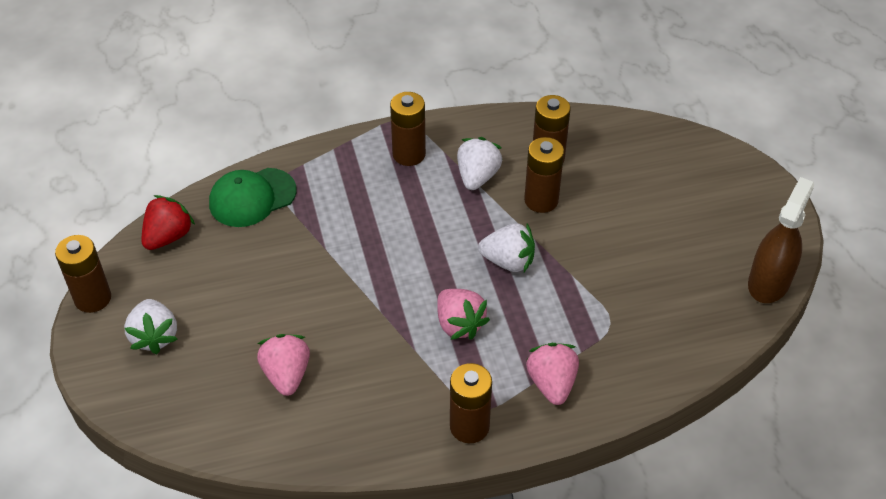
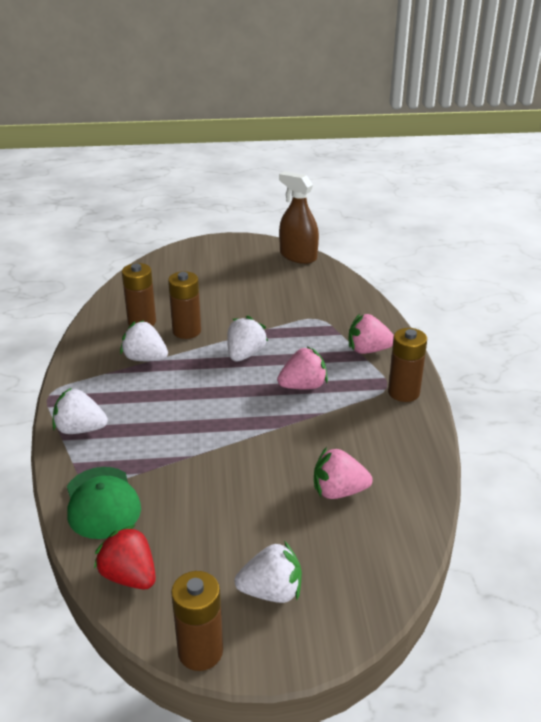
camera: 80 degrees left, 15 degrees down
brown battery [390,92,426,166] -> none
none -> white strawberry [53,388,108,434]

